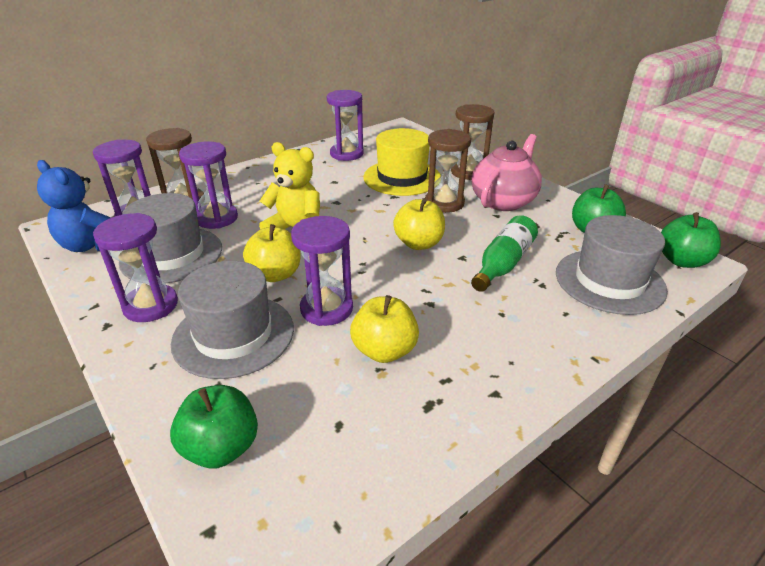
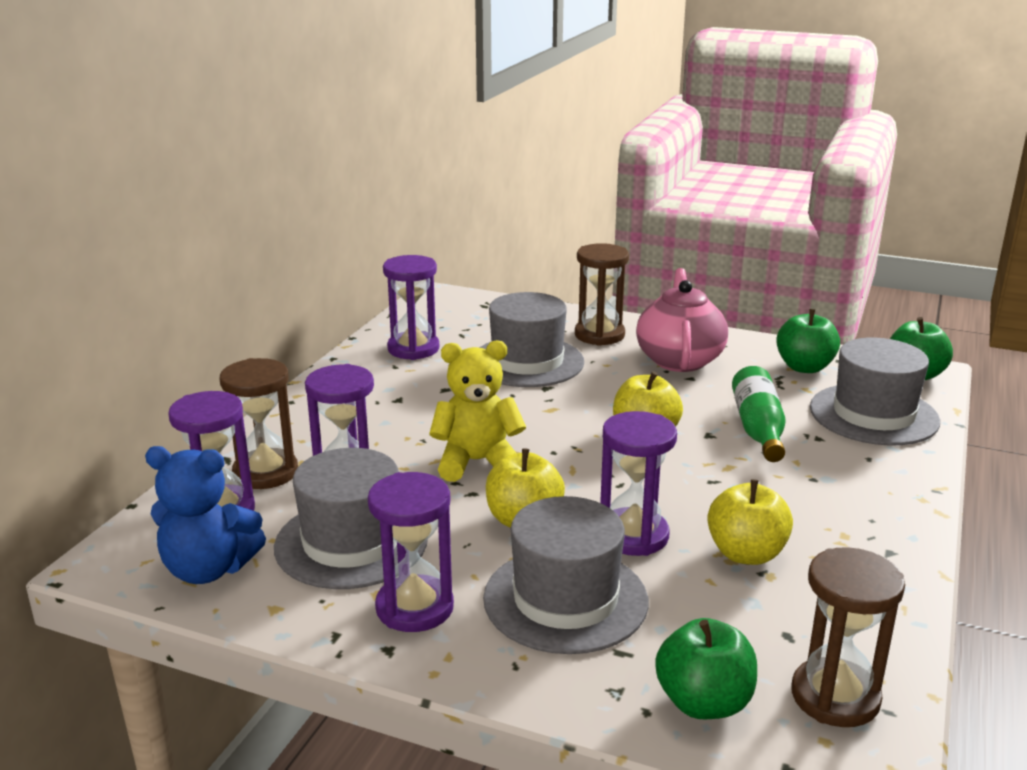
camera: 30 degrees left, 10 degrees down
yellow hat [363,128,441,196] -> grey hat [479,292,584,387]
brown hourglass [425,129,471,213] -> brown hourglass moved to [792,547,905,727]

